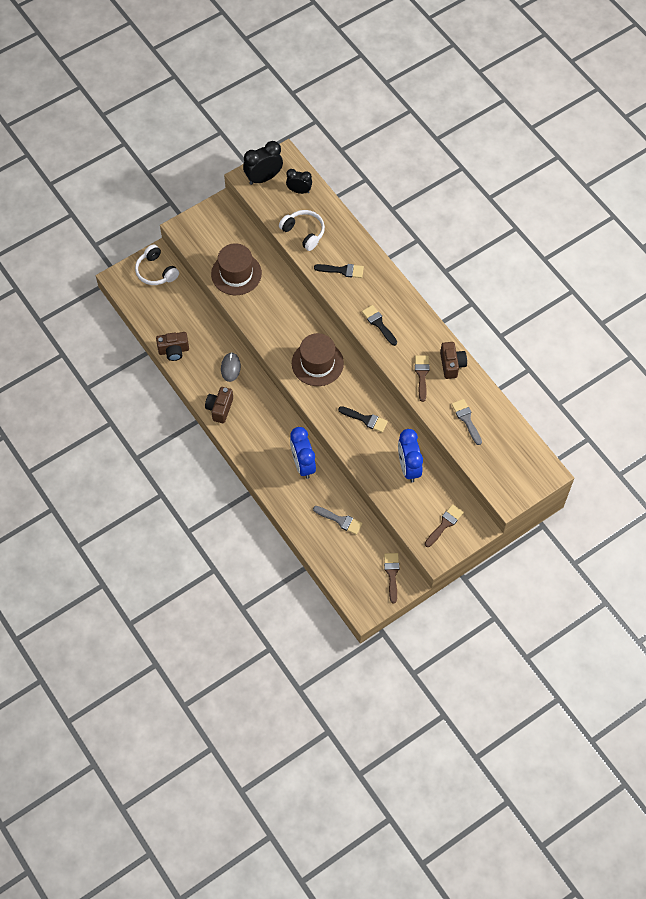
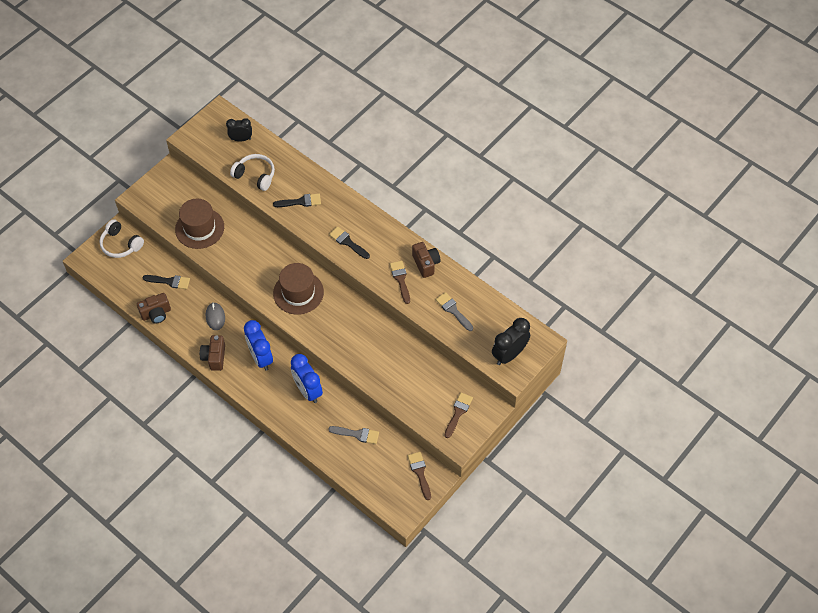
camera: 15 degrees left, 5 degrees down
black clock [243,141,283,185] -> black clock moved to [492,318,530,365]
black brush [338,406,388,433] -> black brush moved to [143,275,190,289]
blue clock [398,429,423,482] -> blue clock moved to [244,320,273,371]

